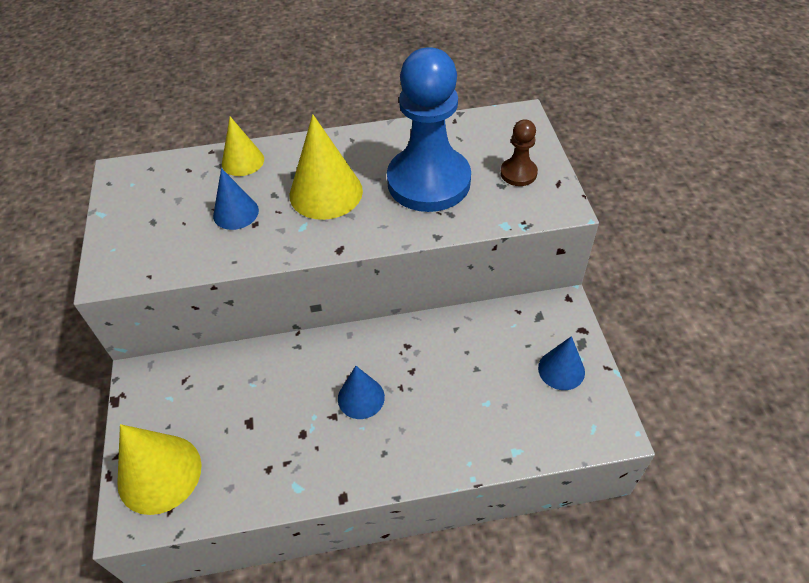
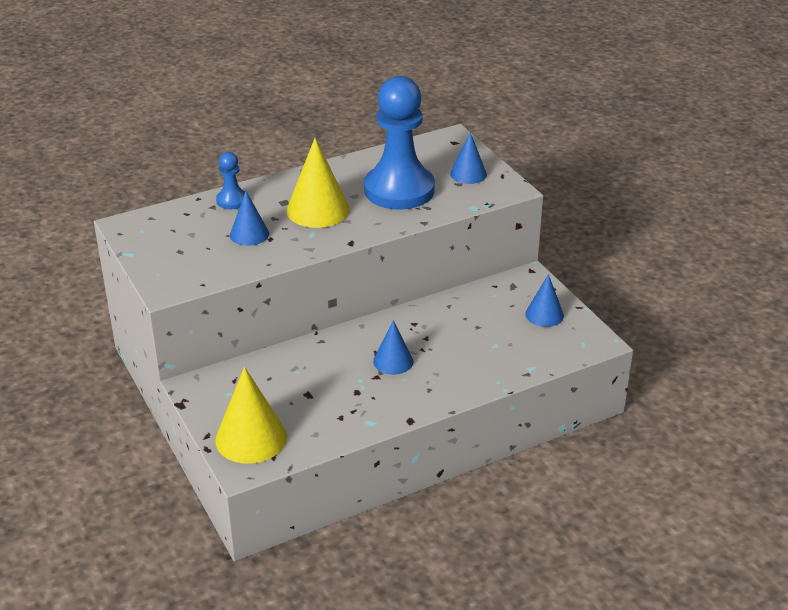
camera: 20 degrees left, 15 degrees down
yellow cone [222,117,264,176] -> blue pawn [216,152,245,209]
brown pawn [500,119,538,186] -> blue cone [450,132,487,184]

